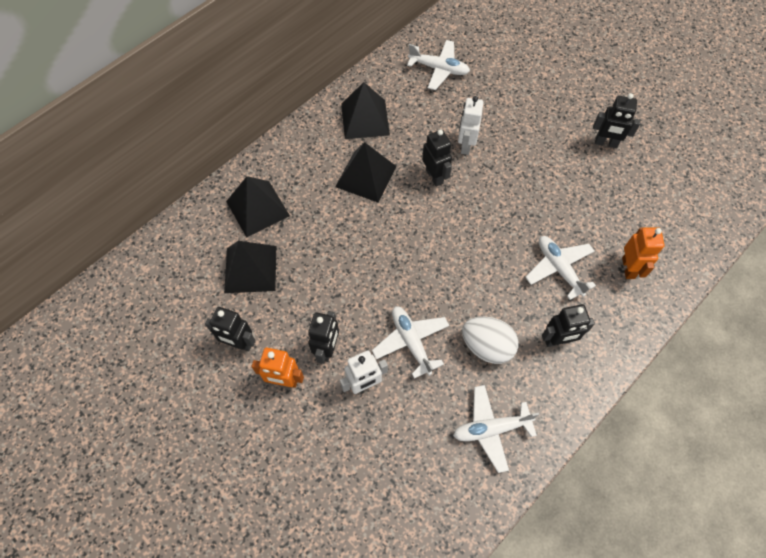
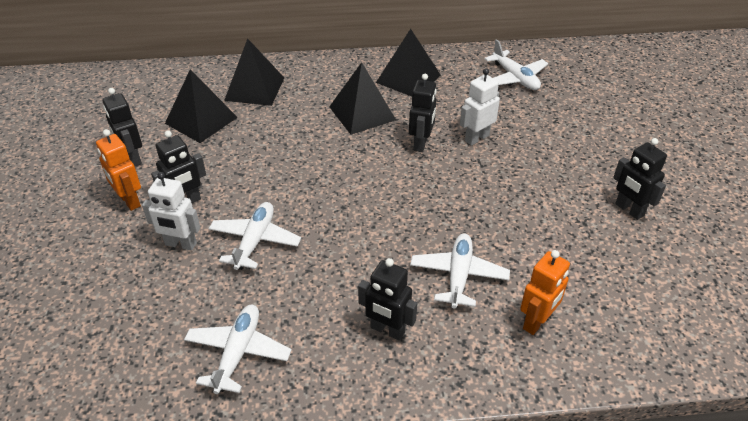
camera: 40 degrees right, 20 degrees down
white plane [453,385,539,473] -> white plane turned 75 degrees clockwise [184,305,291,394]
white egg [462,317,519,364] -> none

